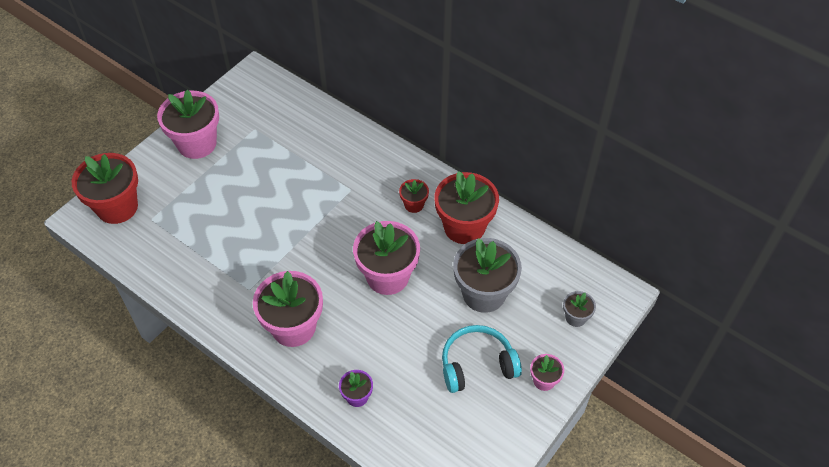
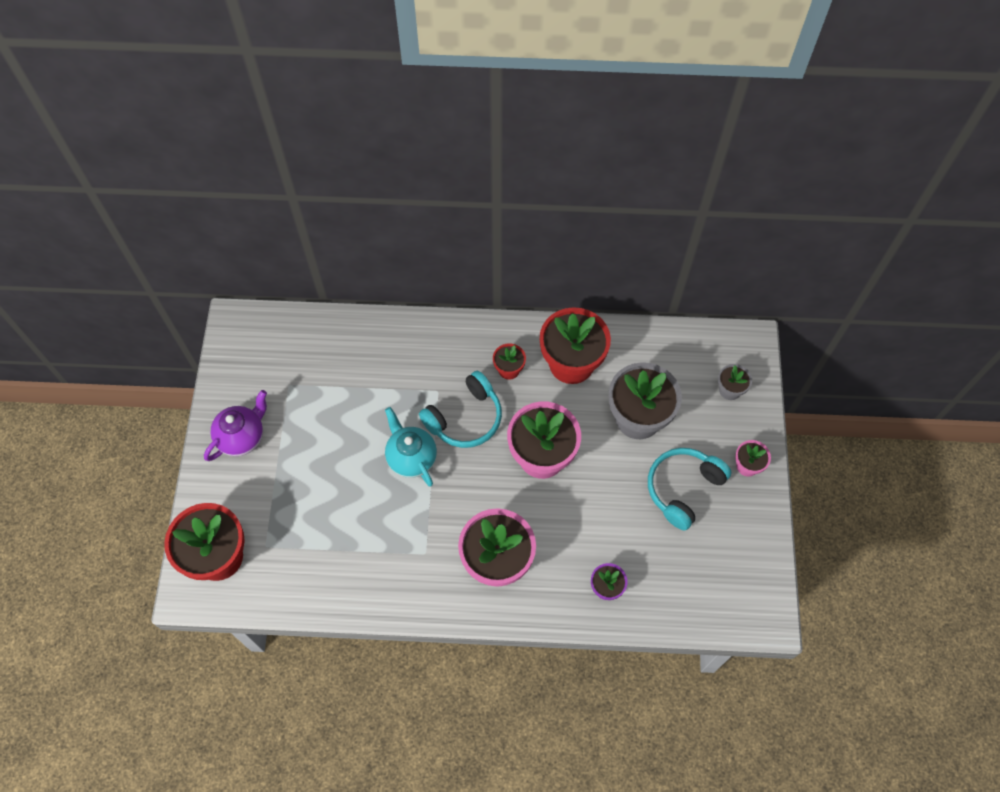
camera: 35 degrees left, 10 degrees up
pink flower pot [157,90,219,159] -> purple teapot [204,390,267,461]
none -> turquoise teapot [385,407,437,487]
none -> turquoise headphones [419,371,502,448]

